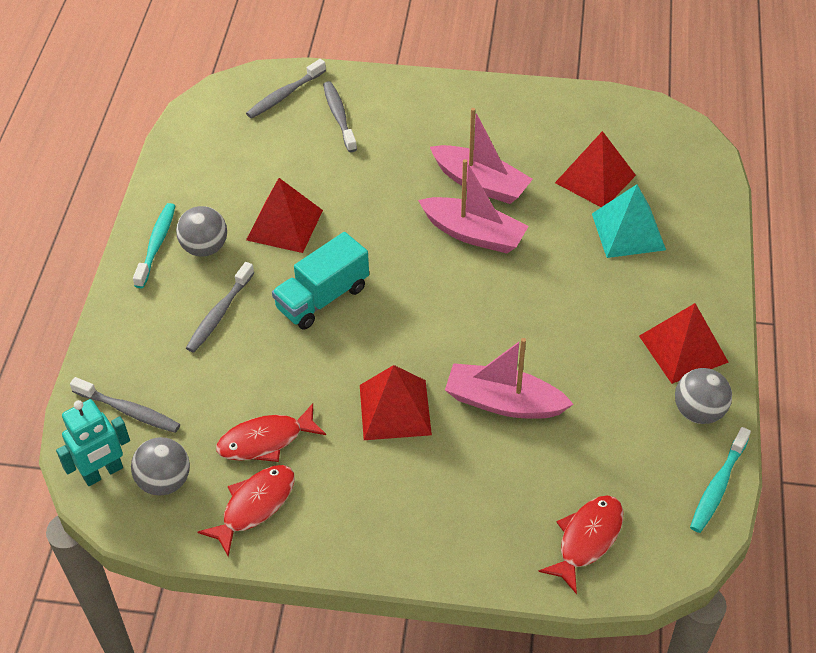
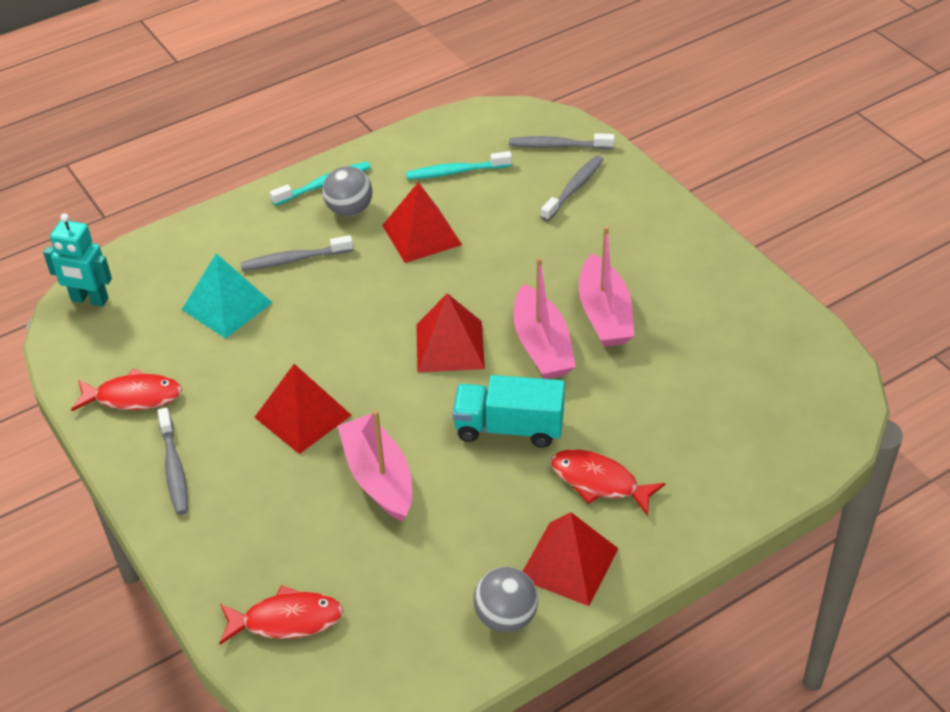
camera: 50 degrees right, 5 degrees down
grey toothbrush [70,377,180,433] -> grey toothbrush moved to [158,407,188,515]
grey ball [131,437,190,496] -> none
red fish [216,403,326,462] -> red fish moved to [551,449,665,516]
turquoise truck [272,232,369,330] -> turquoise truck moved to [452,375,565,448]
red pyramid [555,131,636,207] -> red pyramid moved to [416,293,485,372]
turquoise pyramid [592,184,666,258] -> turquoise pyramid moved to [182,254,273,339]
turquoise toothbrush [690,427,751,533] -> turquoise toothbrush moved to [406,151,512,180]

